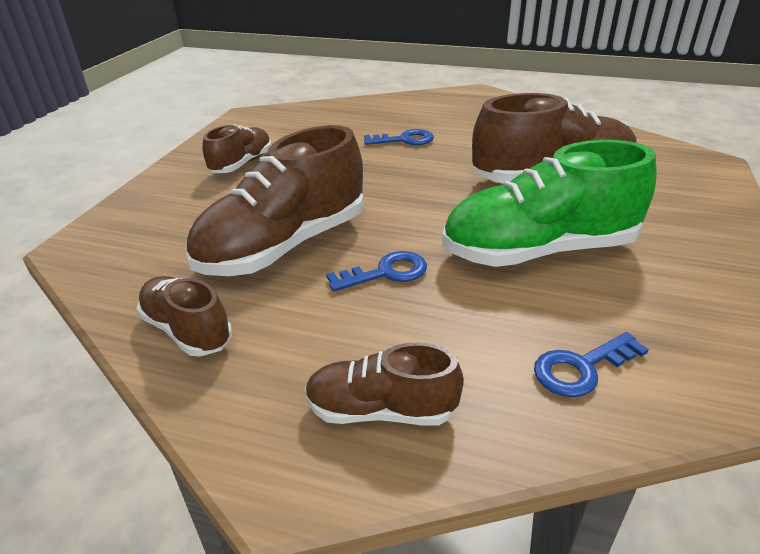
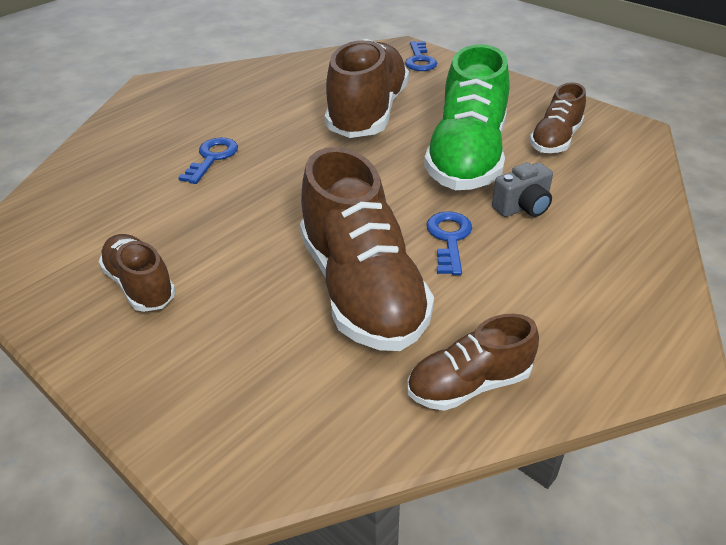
camera: 65 degrees left, 5 degrees up
brown shoe [305,342,464,425] -> brown shoe moved to [530,83,586,153]
blue key [534,332,649,397] -> blue key moved to [405,41,437,71]
none -> grey camera [492,162,553,217]

